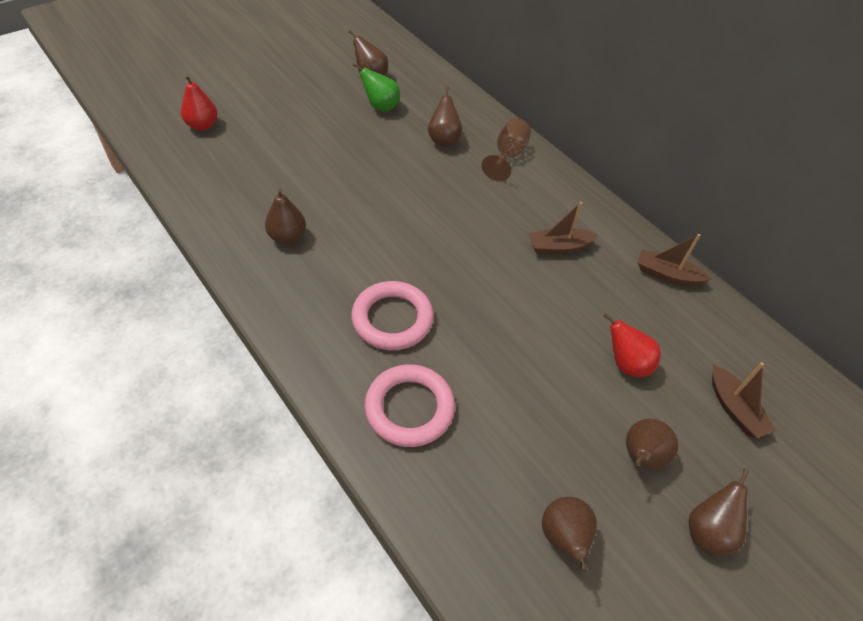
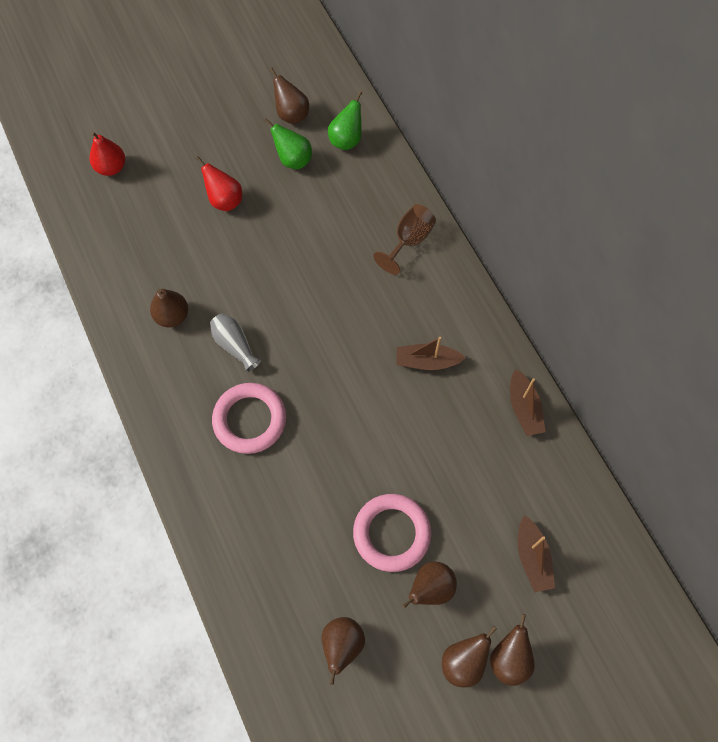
camera: 15 degrees right, 15 degrees up
pink ring [364,364,455,447] -> pink ring moved to [353,494,431,572]
brown pear [428,86,462,146] -> brown pear moved to [490,614,535,686]
red pear [603,313,661,377] -> red pear moved to [196,156,242,211]
brown boat [638,234,712,286] -> brown boat turned 135 degrees counterclockwise [510,369,546,436]
none -> grey vase [210,313,261,372]
none -> green pear [328,91,362,150]

